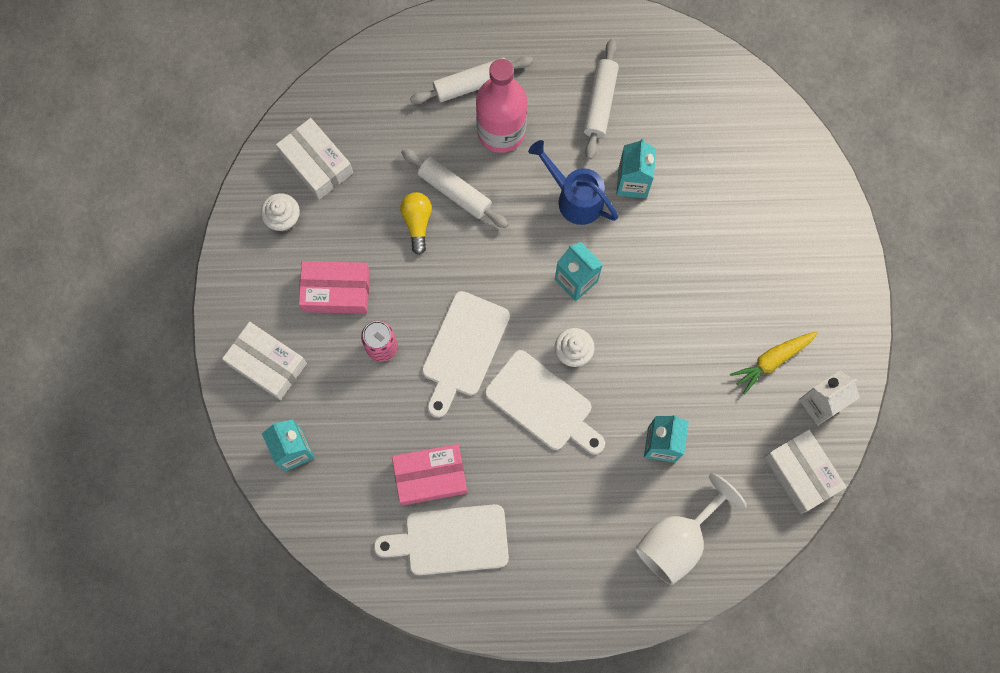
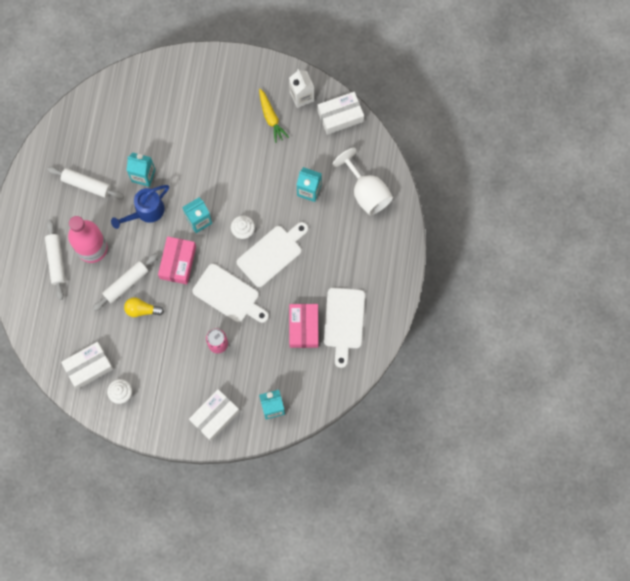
camera: 80 degrees left, 0 degrees up
pink box [299,261,370,314] -> pink box moved to [158,236,196,285]

